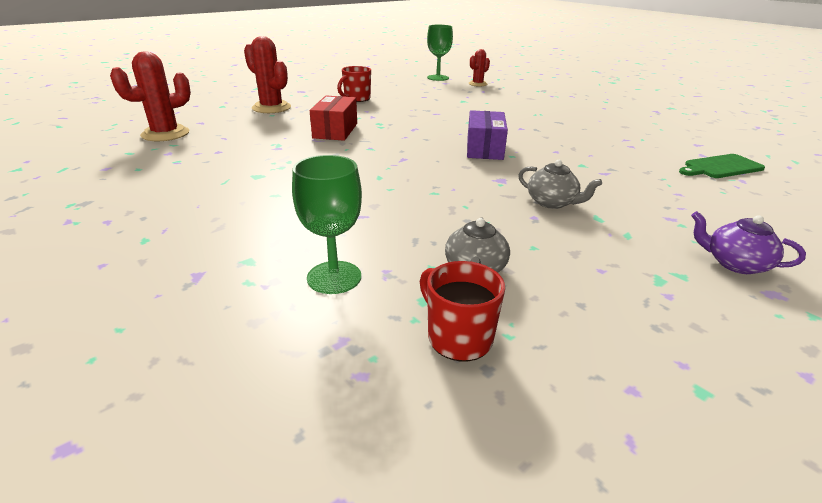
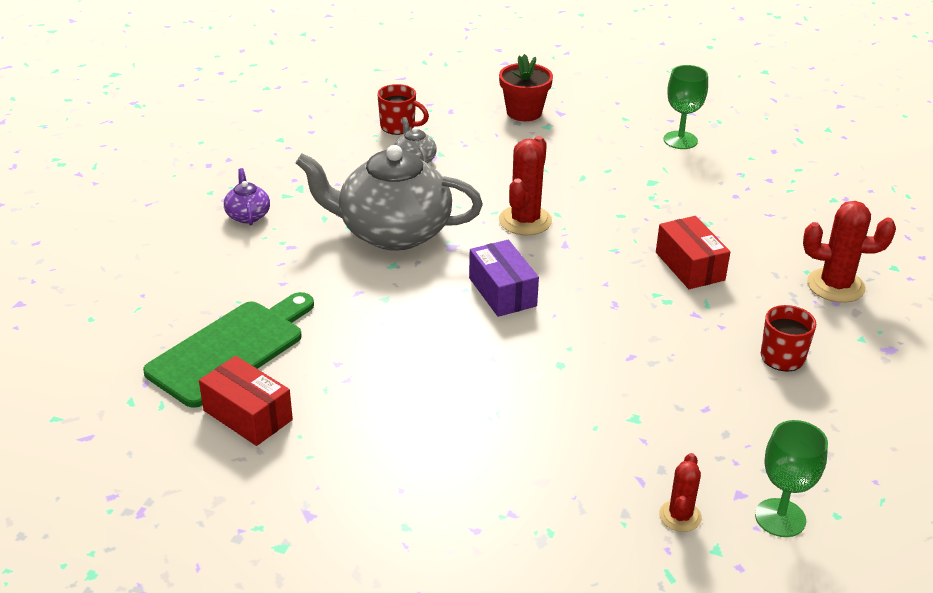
camera: 150 degrees right, 5 degrees up
red cactus [110,51,191,141] -> red cactus moved to [499,136,552,235]
green goblet [292,155,362,294] -> green goblet moved to [663,65,708,149]
grey teapot [518,160,602,209] -> grey teapot [296,145,483,251], size x2.40
green cutting board [679,154,765,178] -> green cutting board [143,292,314,408], size x1.71
purple teapot [691,211,806,274] -> purple teapot turned 105 degrees counterclockwise [224,168,270,225]
none -> red box [199,356,293,446]
none -> red flower pot [499,54,553,121]

